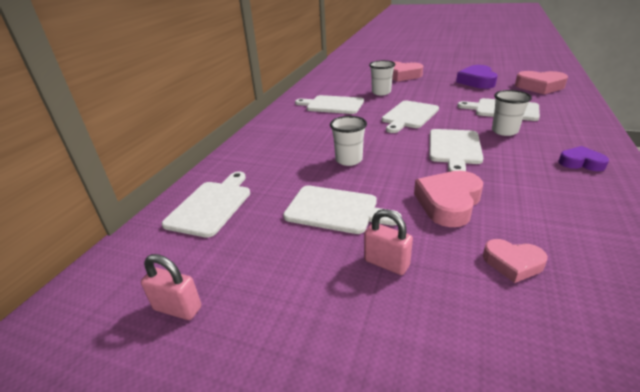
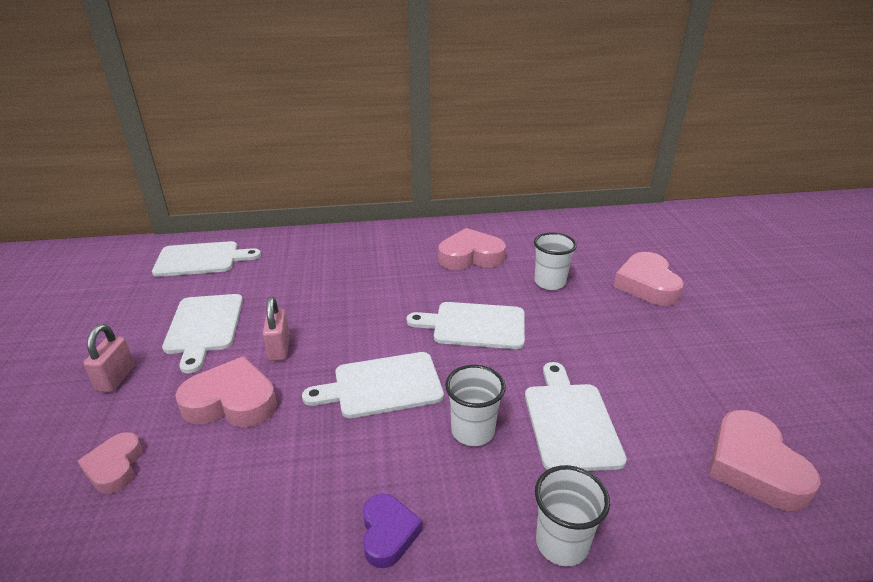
camera: 60 degrees right, 0 degrees up
pink padlock [141,254,202,320] -> pink padlock moved to [263,297,290,361]
white cutting board [295,95,364,114] -> pink heart [438,228,506,270]
white cup [330,116,367,166] -> white cup moved to [535,465,610,566]
purple heart [456,65,497,89] -> none

